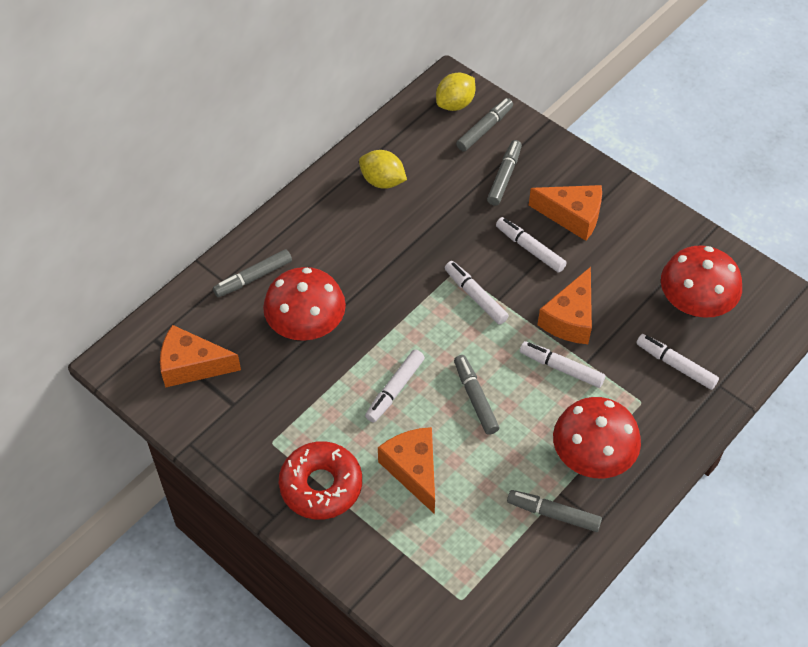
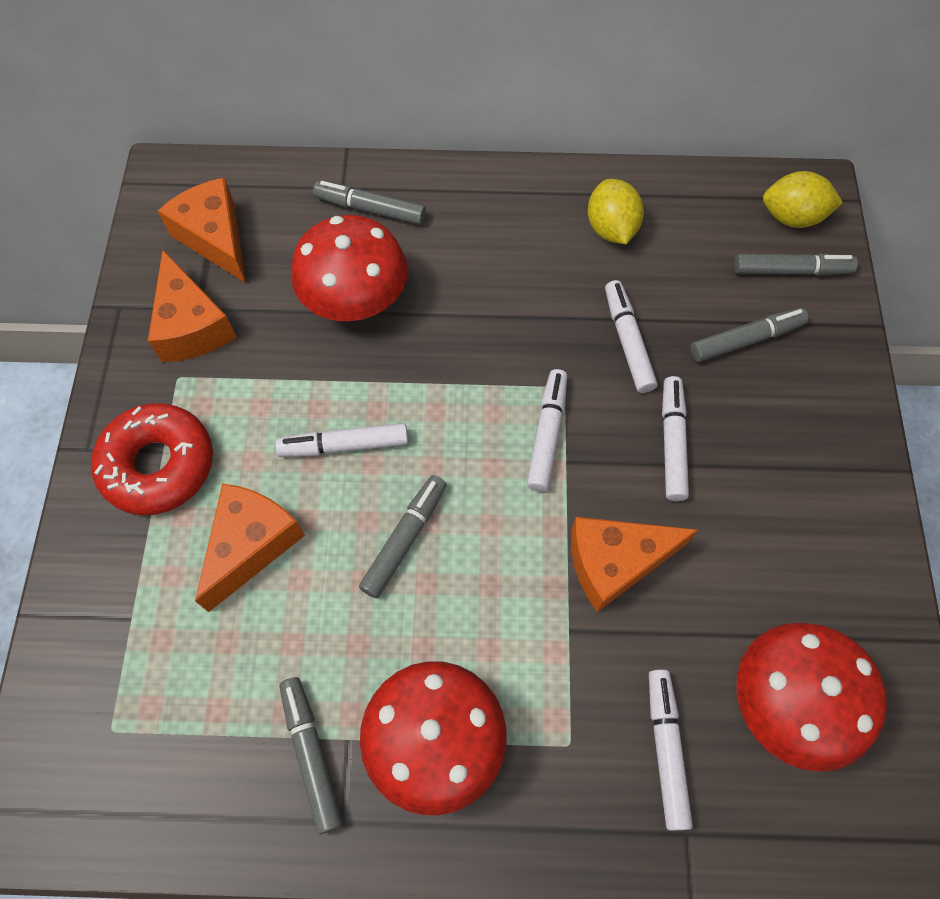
camera: 50 degrees right, 10 degrees up
white marker [520,341,605,388] -> white marker moved to [605,280,657,393]
orange cheese [529,185,602,241] -> orange cheese moved to [148,250,237,362]

